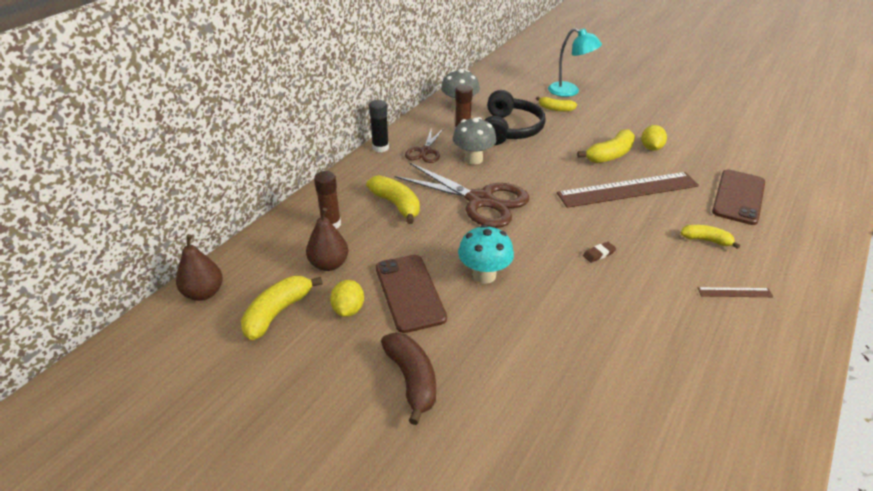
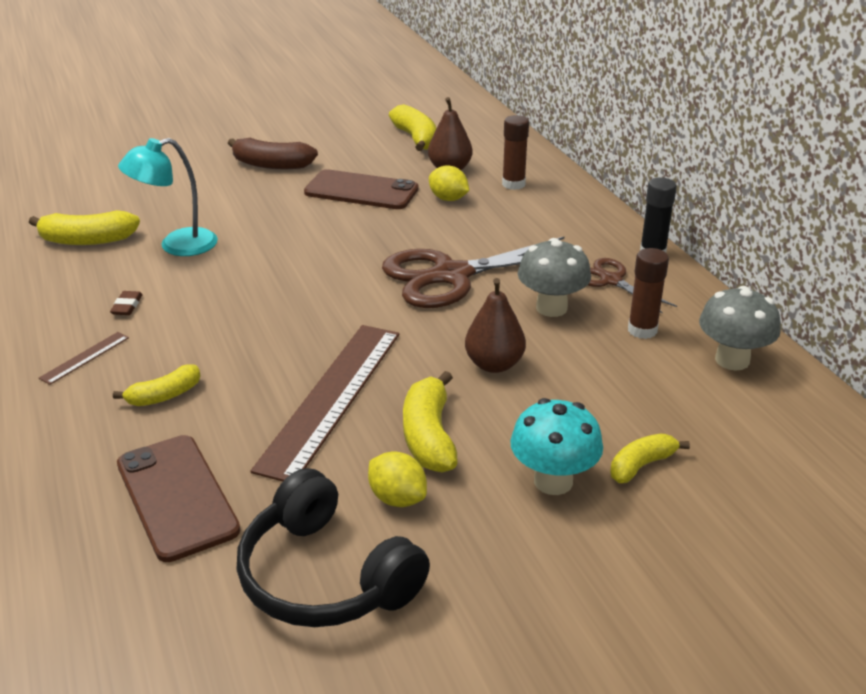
camera: 125 degrees right, 5 degrees down
brown pear [176,234,223,301] -> brown pear moved to [465,278,526,373]
yellow lemon [330,280,364,317] -> yellow lemon moved to [429,165,469,201]
yellow banana [366,175,420,224] -> yellow banana moved to [29,210,140,245]
turquoise mushroom [458,225,514,284] -> turquoise mushroom moved to [510,398,603,495]
black headphones [485,90,546,145] -> black headphones moved to [236,468,430,627]
turquoise lamp [548,28,602,97] -> turquoise lamp moved to [118,138,218,256]
brown eraser [583,242,616,263] -> brown eraser moved to [110,291,143,315]

